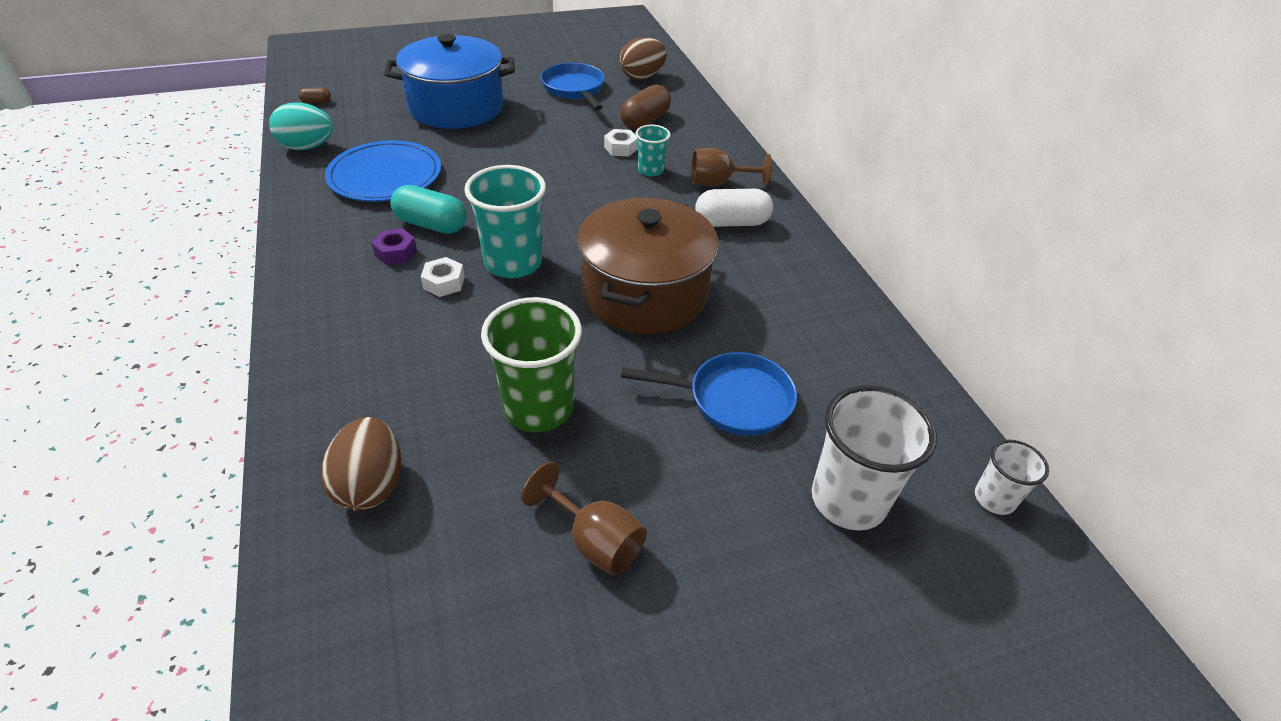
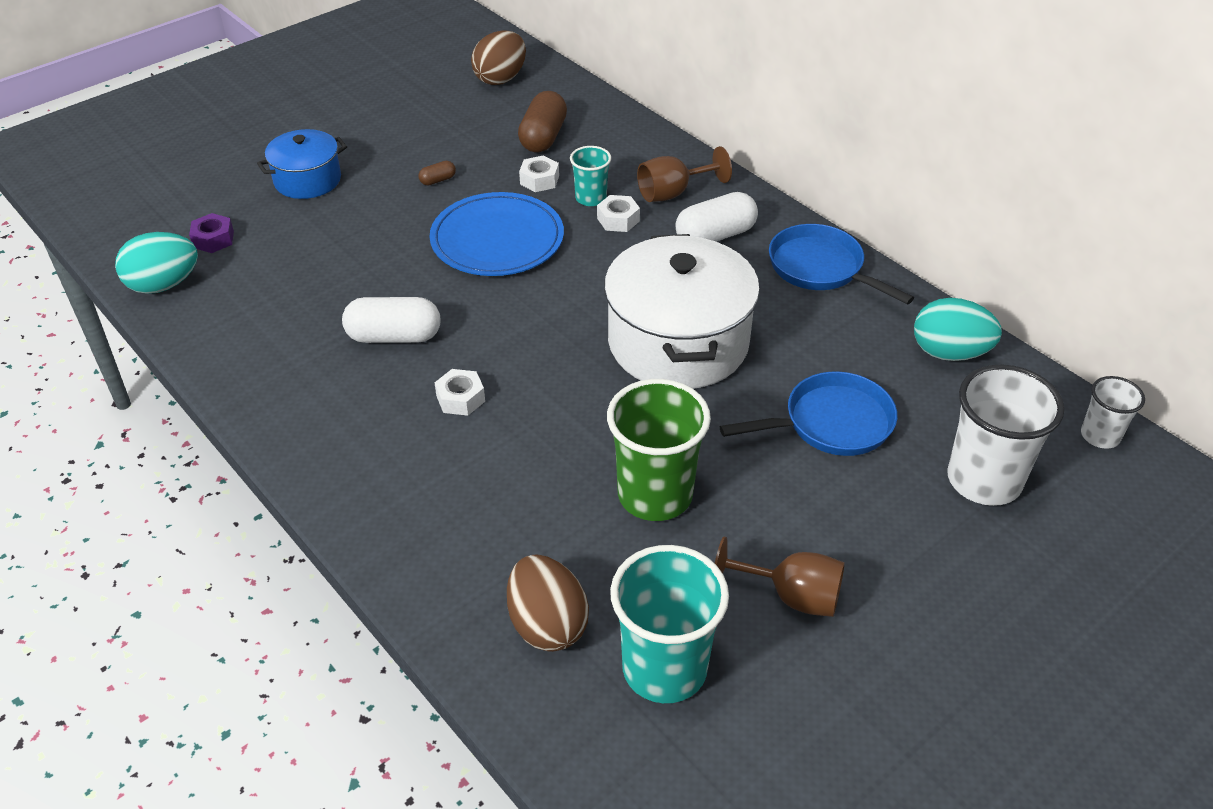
camera: 20 degrees left, 0 degrees up
brown capsule [298,88,331,103] -> brown capsule moved to [418,161,456,185]
blue plate [325,140,441,202] -> blue plate moved to [430,192,564,276]
purple nut [371,228,417,265] -> purple nut moved to [189,213,234,253]
blue pot [384,34,515,129] -> blue pot [257,129,347,199], size x0.55
turquoise capsule [390,185,467,234] -> white capsule [342,297,441,343]
turquoise cup [464,165,546,278] -> turquoise cup moved to [610,545,729,703]
blue pan [540,63,605,110] -> blue pan moved to [769,224,914,305]
brown pot [577,198,719,334] -> white pot [604,234,760,389]
none -> white nut [597,195,640,232]
none -> turquoise egg [914,298,1002,361]

